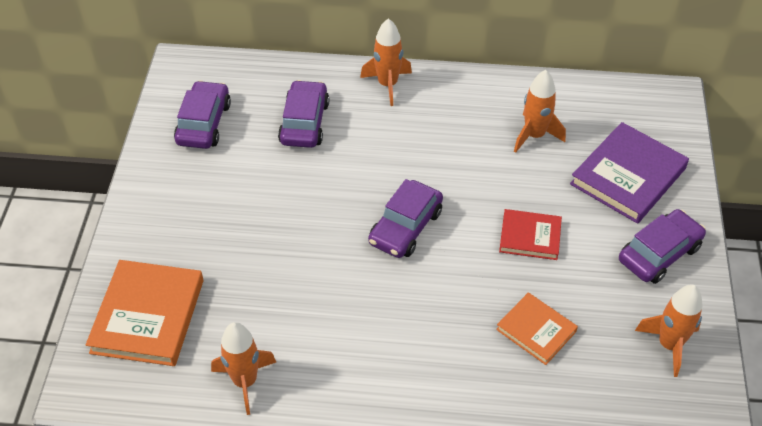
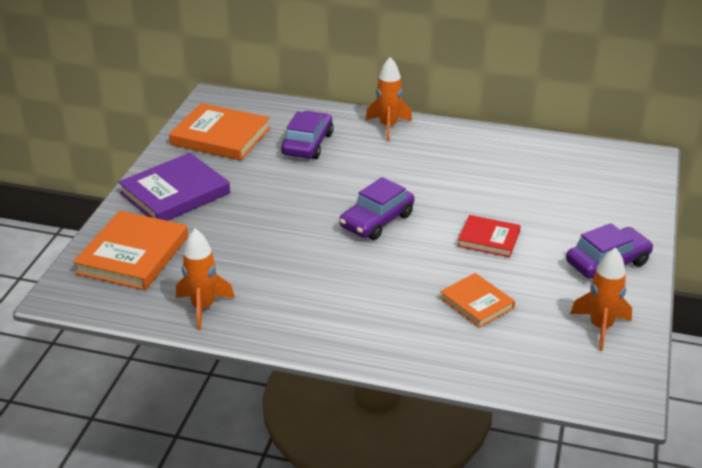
camera: 10 degrees right, 15 degrees down
purple car [174,80,231,149] -> orange book [169,103,270,161]
orange rocket [514,70,566,153] -> none
purple book [570,122,689,224] -> purple book moved to [118,153,230,221]

